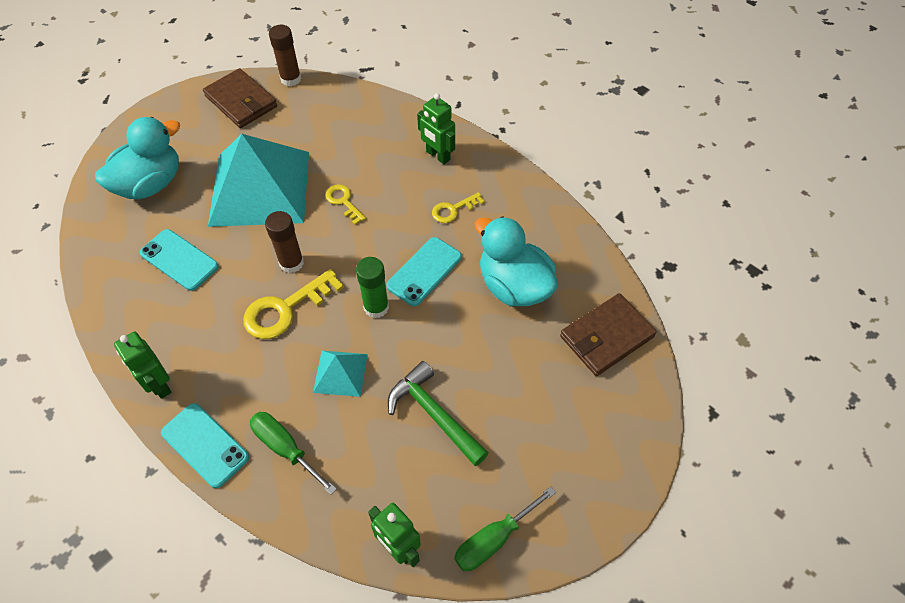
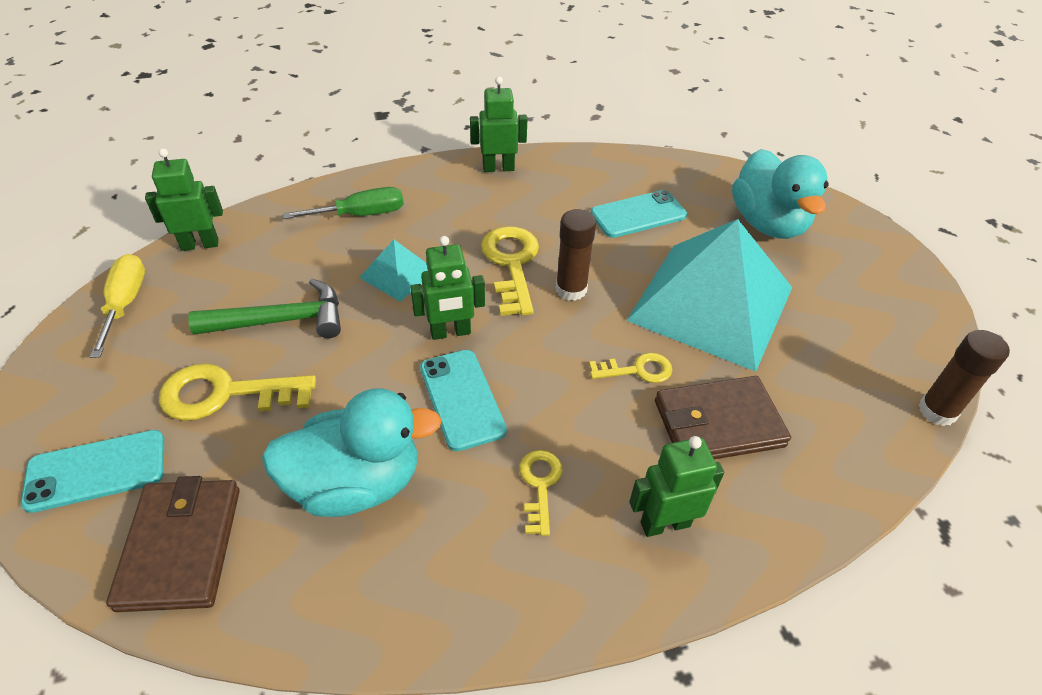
camera: 120 degrees right, 10 degrees down
turquoise phone [161,403,249,488] -> turquoise phone moved to [21,430,164,513]
brown wallet [203,68,277,128] -> brown wallet moved to [655,376,791,459]
green glue stick [356,257,389,318] -> green robot [410,236,485,340]
green screwdriver [454,486,556,571] -> yellow screwdriver [90,254,145,358]
none -> yellow key [159,363,316,421]

